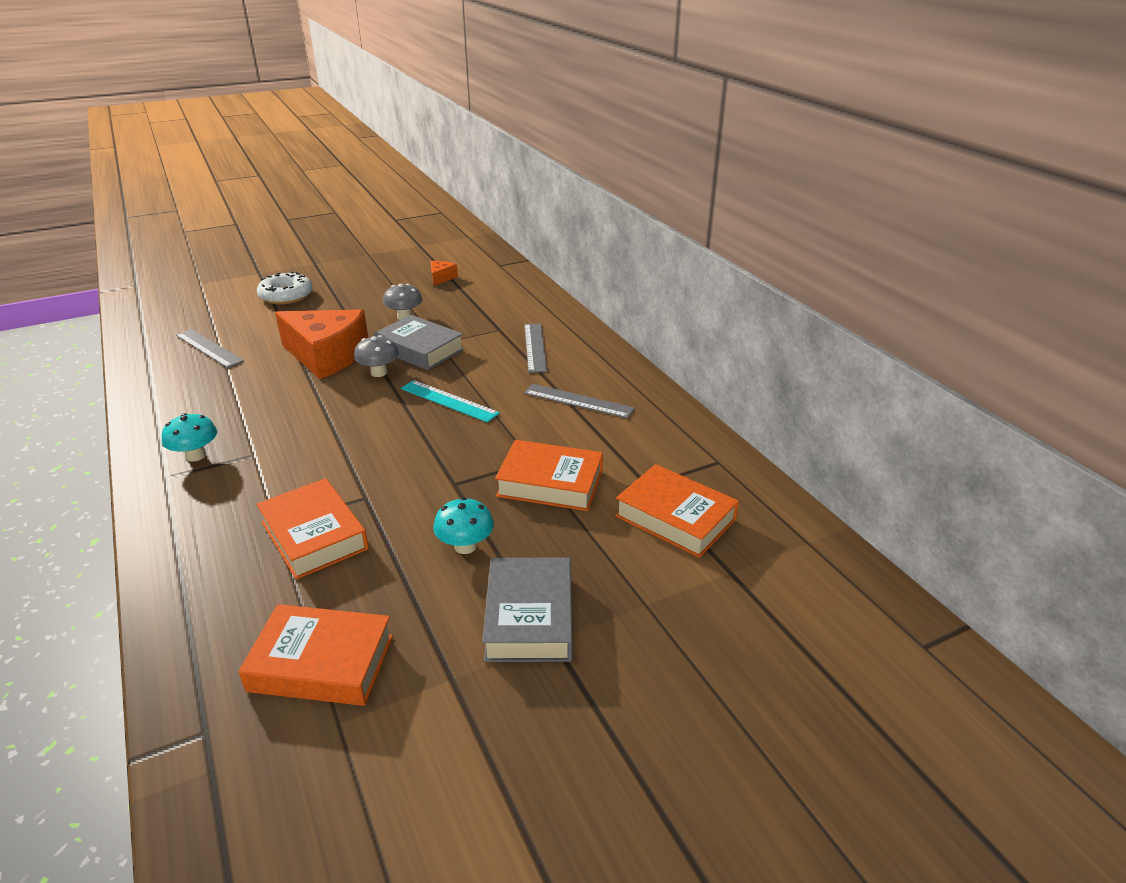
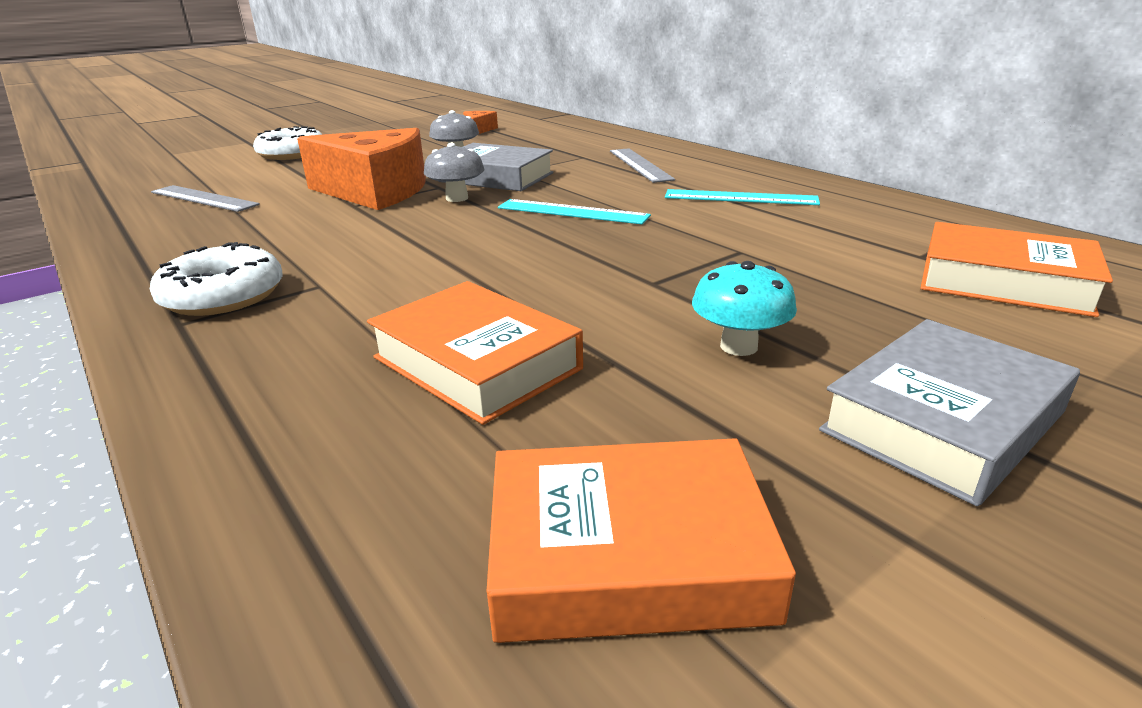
camera: 10 degrees left, 5 degrees down
turquoise mushroom [162,413,217,462] -> white donut [150,242,283,316]
grey book [482,558,572,662] -> grey book turned 60 degrees clockwise [819,319,1080,506]
orange book [495,440,603,511] -> none
grey ruler [524,384,635,418] -> turquoise ruler [665,189,820,205]

